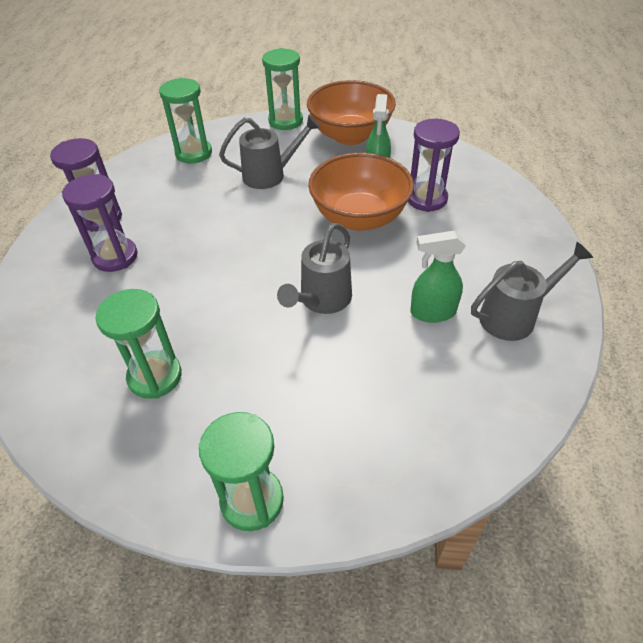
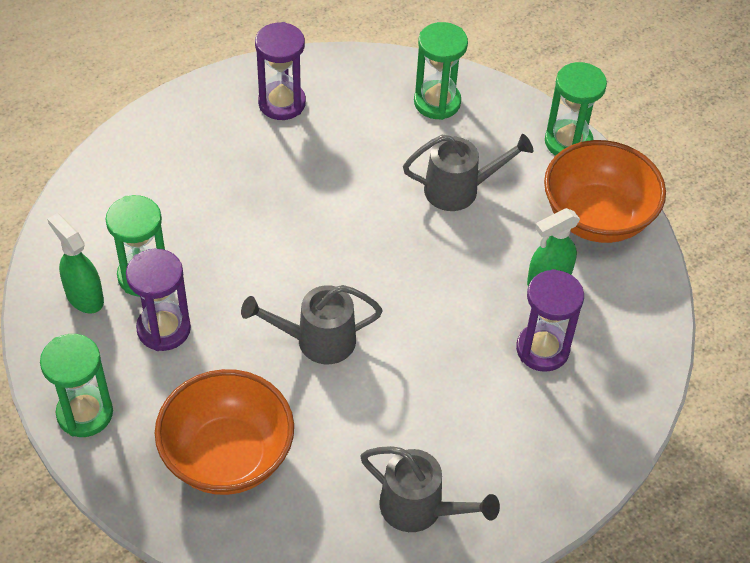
camera: 50 degrees right, 5 degrees up
purple hourglass [62,174,137,272] -> purple hourglass moved to [126,249,191,351]
grey watering can [219,115,320,189] -> grey watering can turned 45 degrees counterclockwise [403,134,533,211]
orange bowl [308,153,414,231] -> orange bowl moved to [155,369,294,495]
green spray bottle [410,231,466,323] -> green spray bottle moved to [47,213,104,314]

